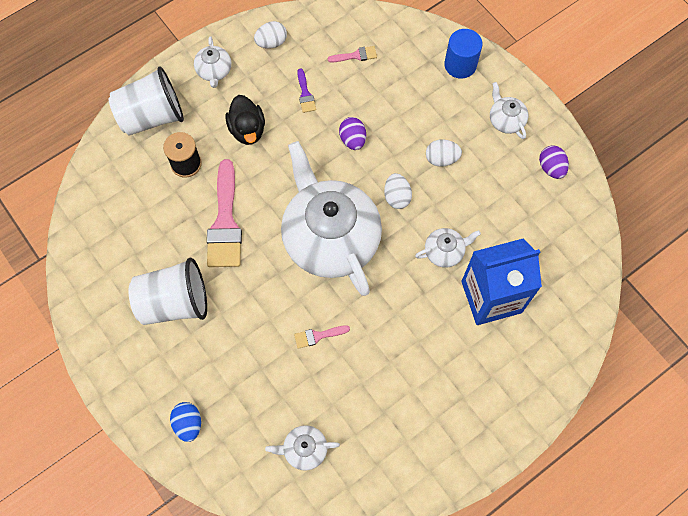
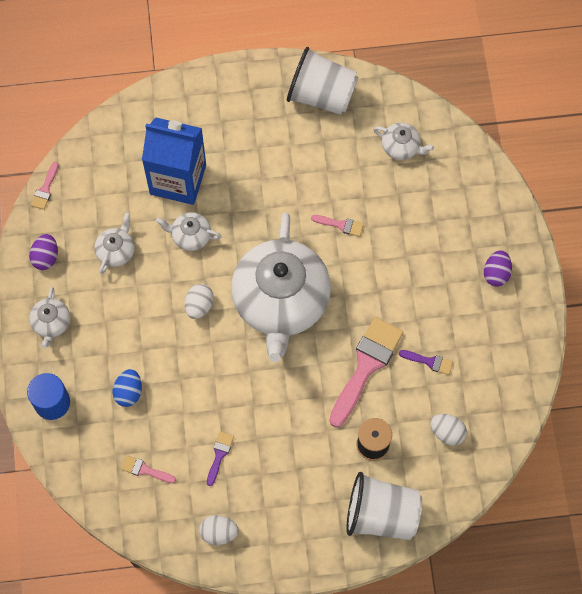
camera: 150 degrees left, 0 degrees up
white cup [129,258,207,325] -> white cup moved to [287,47,358,115]
blue egg [170,402,201,442] -> blue egg moved to [113,369,142,407]
white teapot [194,36,231,88] -> white teapot moved to [94,212,135,274]
black duck [226,95,265,145] -> none
purple egg [339,117,366,150] -> purple egg moved to [484,250,512,287]
white egg [426,139,462,167] -> white egg moved to [430,414,467,446]
none -> pink brush [31,162,58,210]
none -> purple brush [399,350,453,375]

